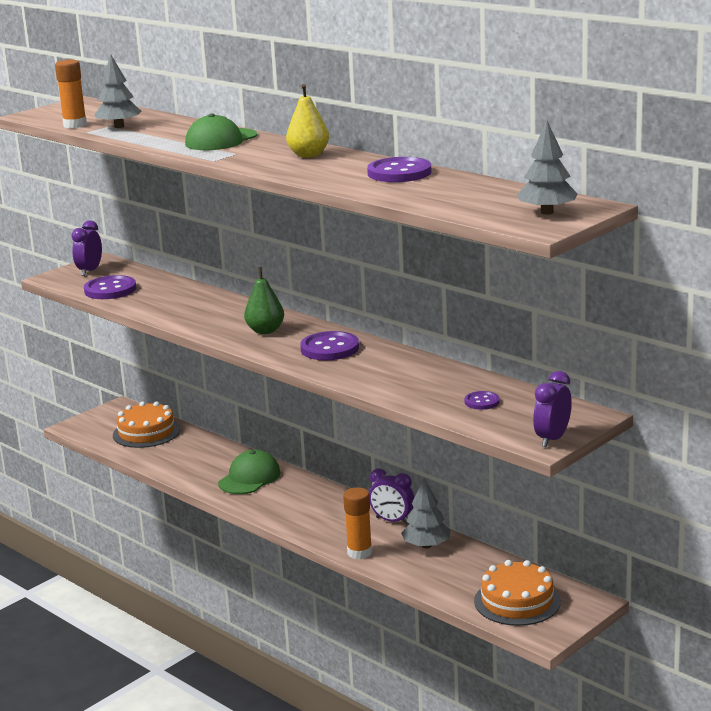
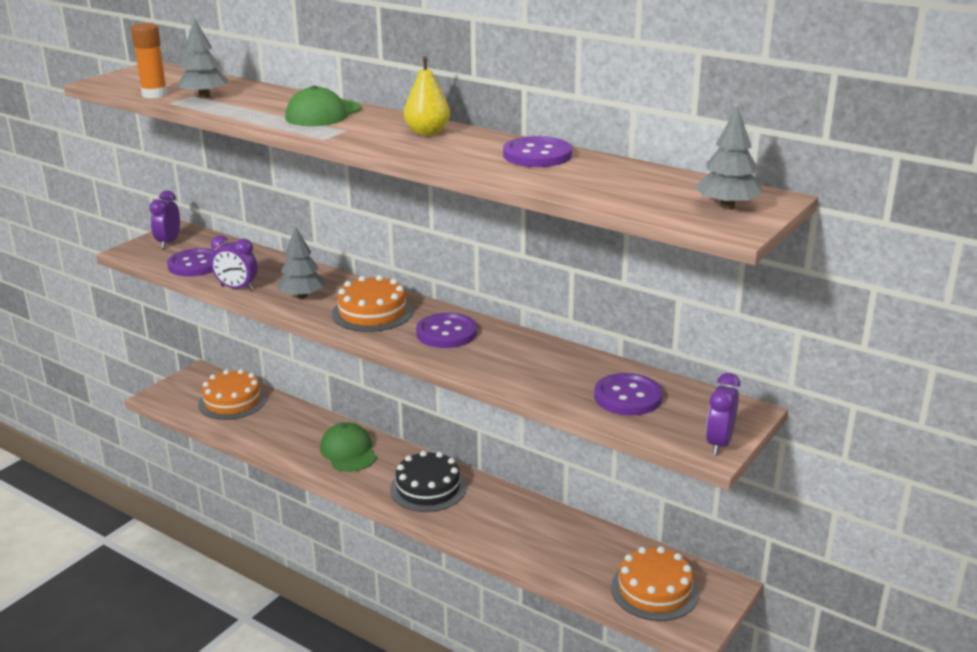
camera: 10 degrees left, 5 degrees up
green cap [218,450,281,494] -> green cap turned 45 degrees counterclockwise [320,422,377,472]
green pear [244,267,284,334] -> orange cake [332,275,413,332]
orange glue stick [343,487,372,559] -> none
purple clock [369,468,414,524] -> purple clock moved to [211,235,258,291]
grey tree [401,478,451,548] -> grey tree moved to [277,227,326,299]
purple button [464,391,500,410] -> purple button [594,373,662,416], size x1.85
none -> black cake [390,451,466,512]

